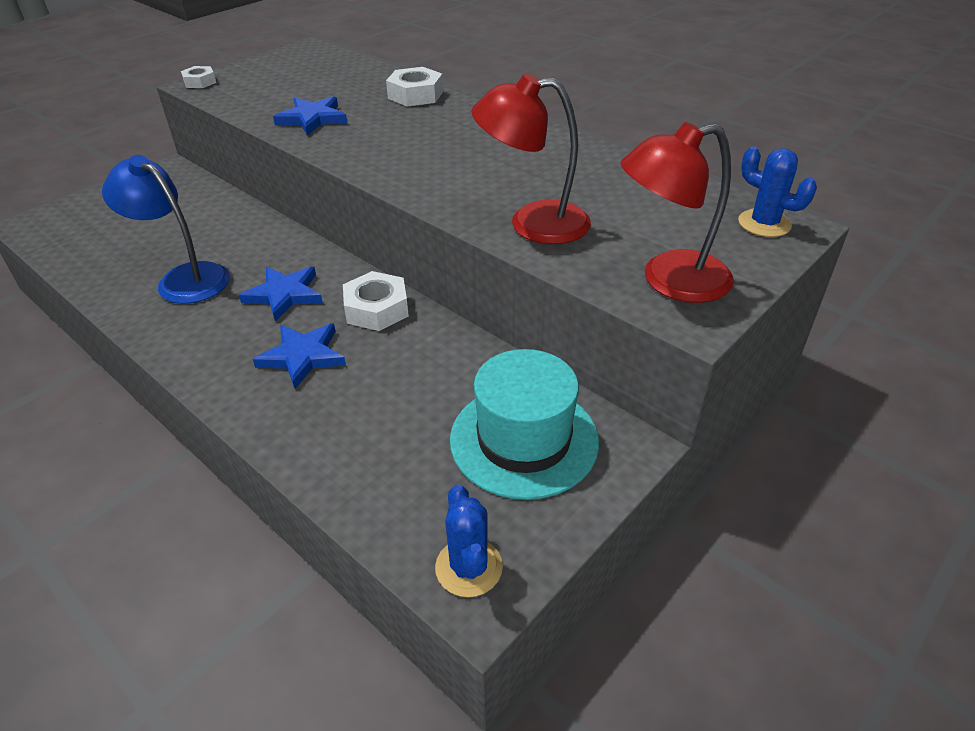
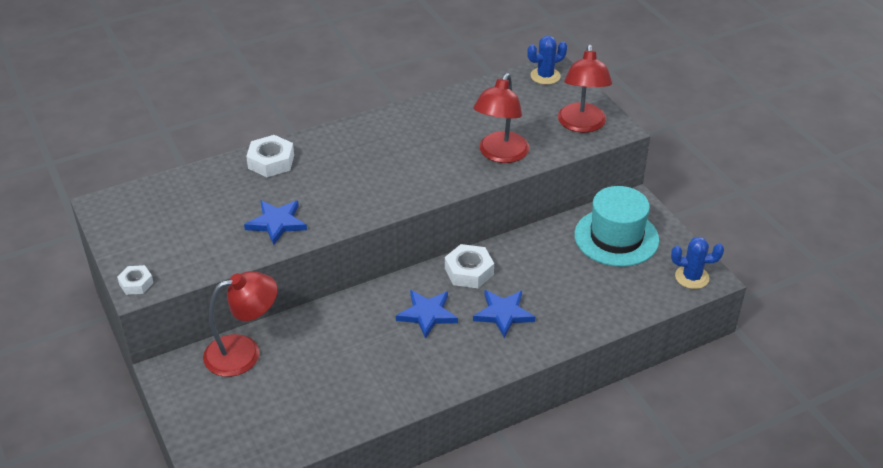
camera: 70 degrees left, 0 degrees up
blue lamp [102,155,230,304] -> none
none -> red lamp [203,271,278,377]

